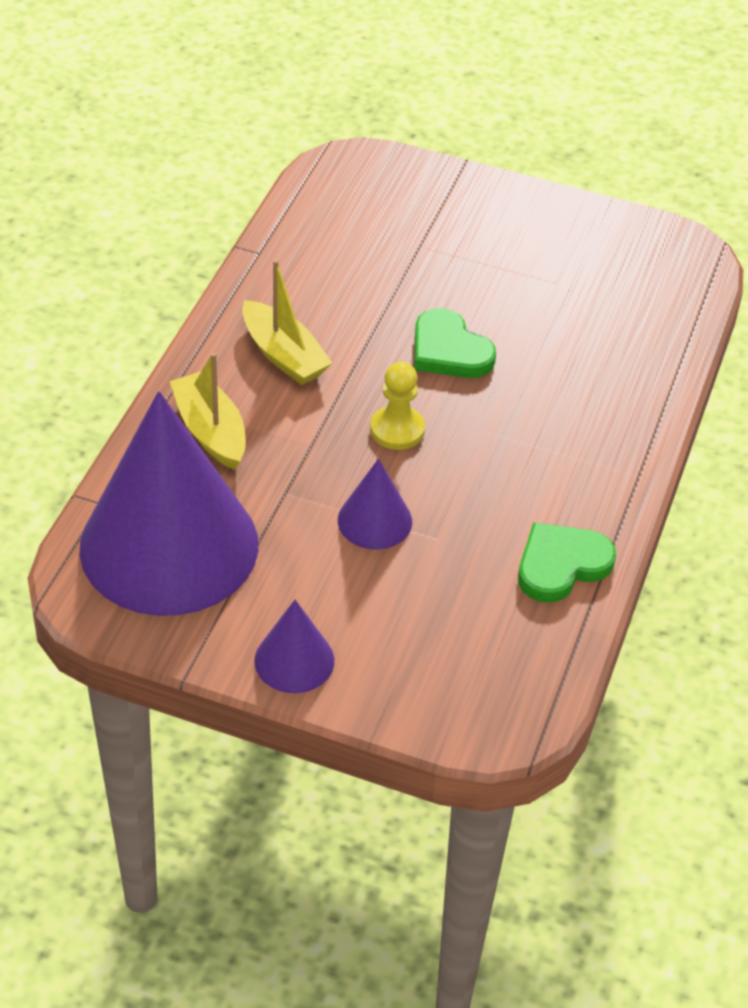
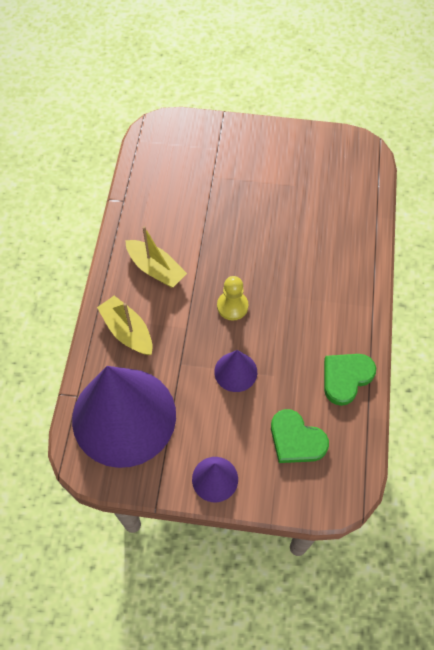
camera: 10 degrees left, 15 degrees up
green heart [415,308,496,378] -> green heart moved to [271,409,329,463]

